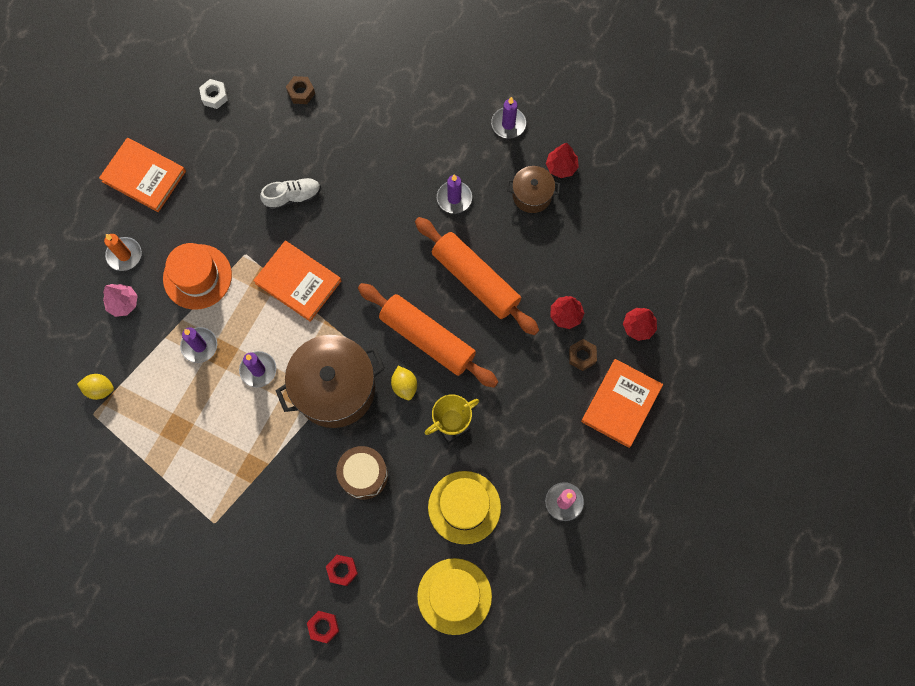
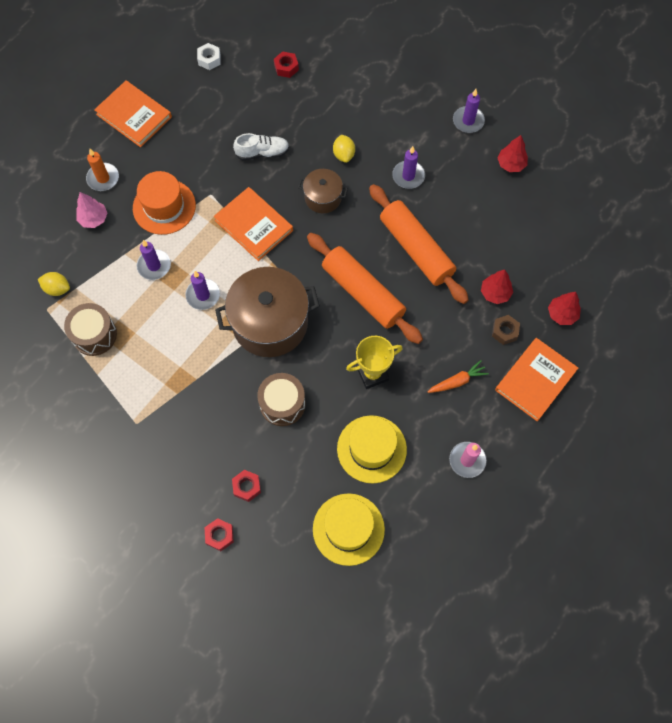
camera: 10 degrees right, 5 degrees down
brown nut [286,76,315,104] -> red nut [274,51,299,78]
yellow lemon [391,366,417,400] -> yellow lemon moved to [333,135,355,163]
brown pot [507,166,560,213] -> brown pot moved to [298,169,348,214]
none -> brown drum [64,303,117,356]
none -> orange carrot [428,360,489,393]

